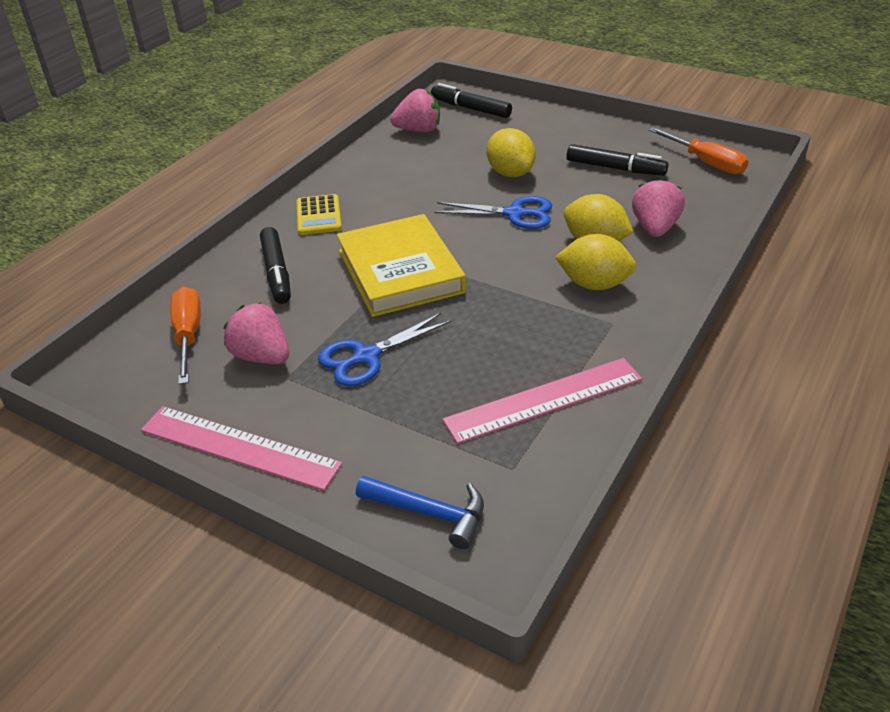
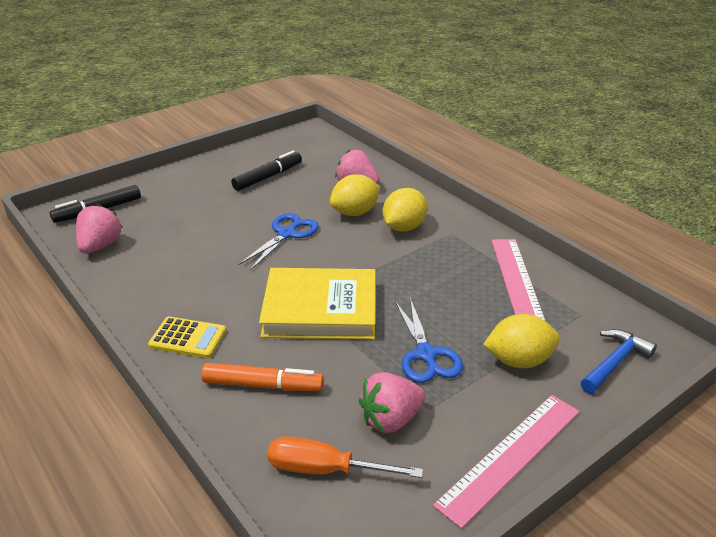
camera: 70 degrees left, 5 degrees down
black marker [260,227,291,304] -> orange marker [201,363,324,391]
yellow lemon [486,128,536,177] -> yellow lemon moved to [483,314,560,368]
orange screwdriver [649,127,749,175] -> none

